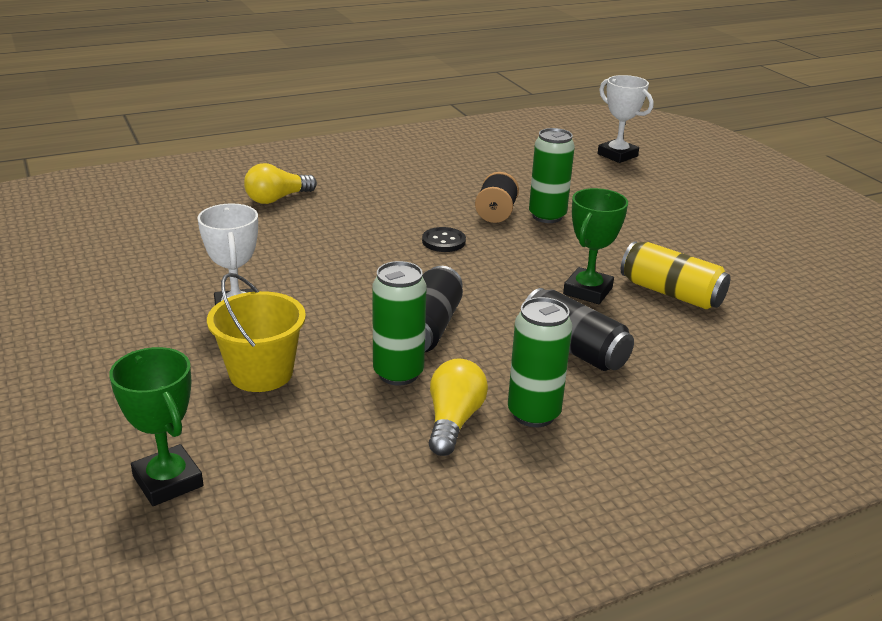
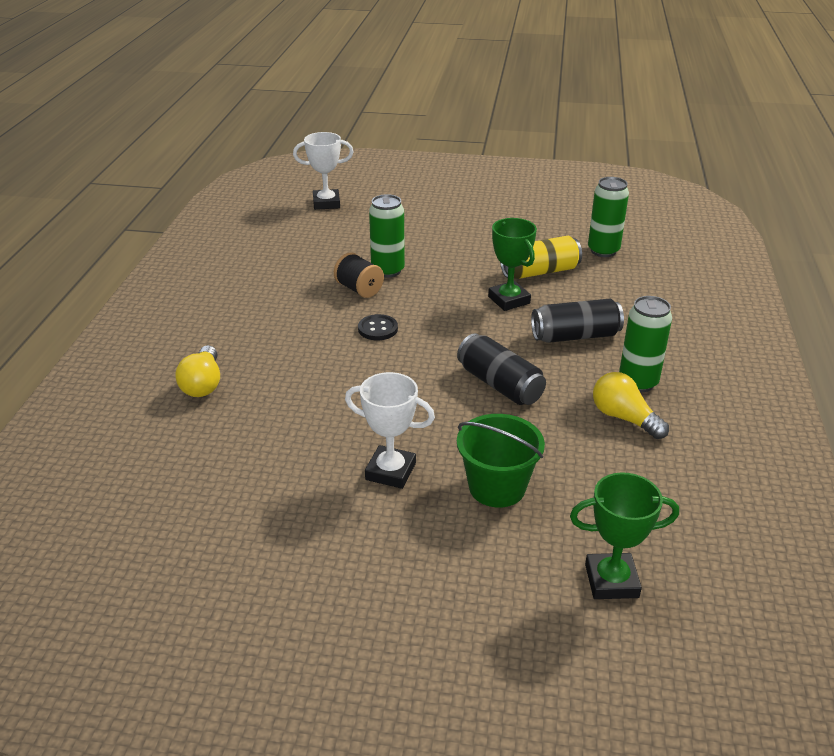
camera: 55 degrees left, 5 degrees up
yellow bucket [207,273,306,392] -> green bucket [457,414,545,508]
green can [372,261,427,386] -> green can moved to [588,177,629,257]

